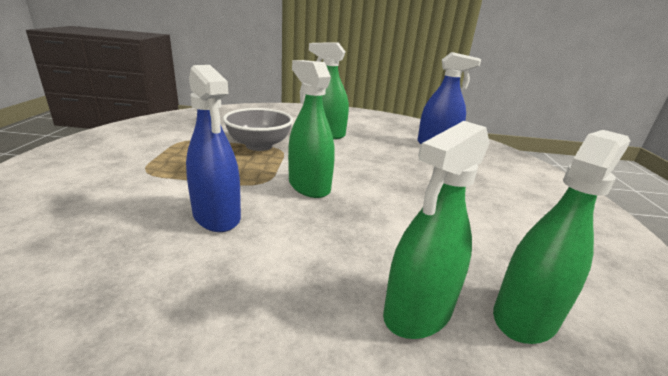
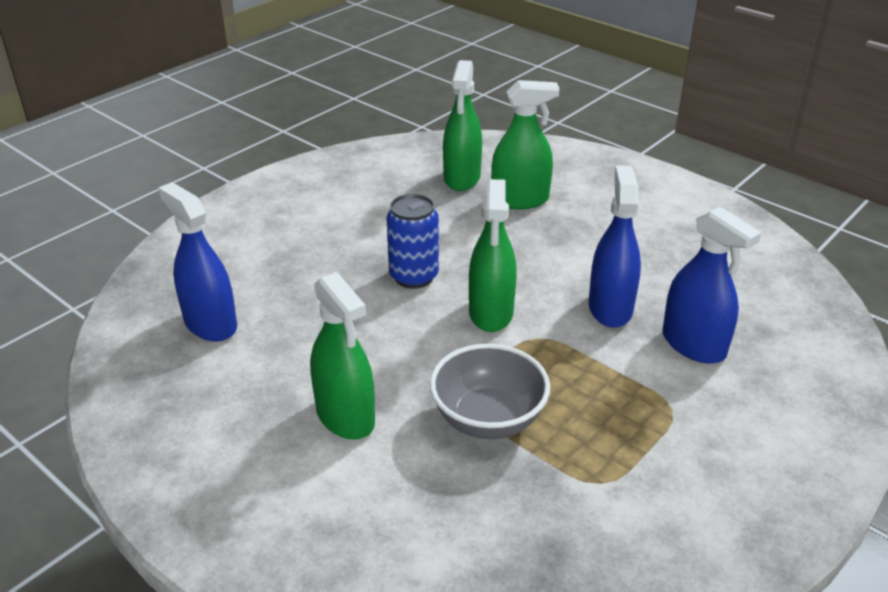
camera: 140 degrees left, 10 degrees up
green spray bottle [493,130,630,344] -> green spray bottle turned 75 degrees counterclockwise [443,60,482,191]
none -> blue can [387,194,439,289]
none -> blue spray bottle [663,206,761,364]

